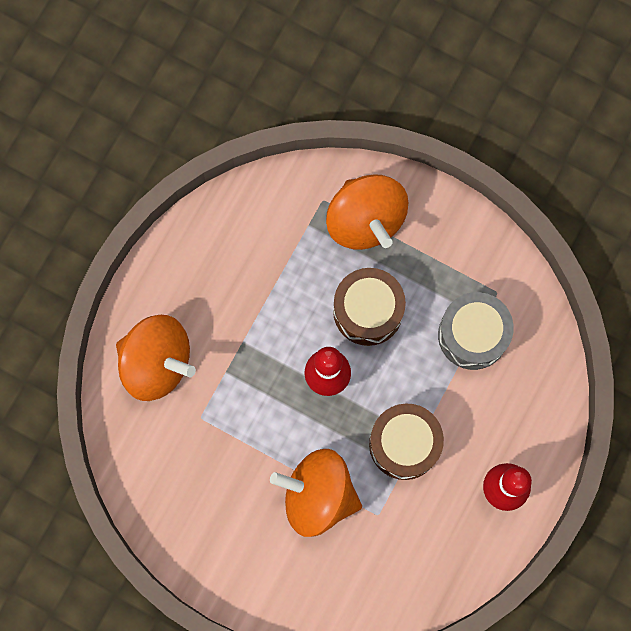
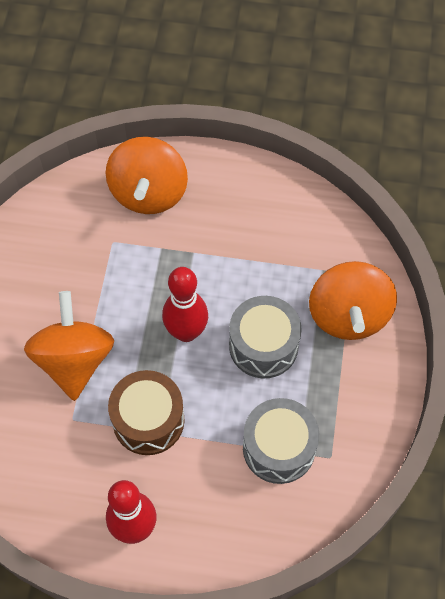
camera: 70 degrees right, 15 degrees down
orange spinning top [326,174,408,250] -> orange spinning top turned 45 degrees counterclockwise [309,261,397,340]
brown drum [333,268,406,346] -> grey drum [229,296,302,378]

